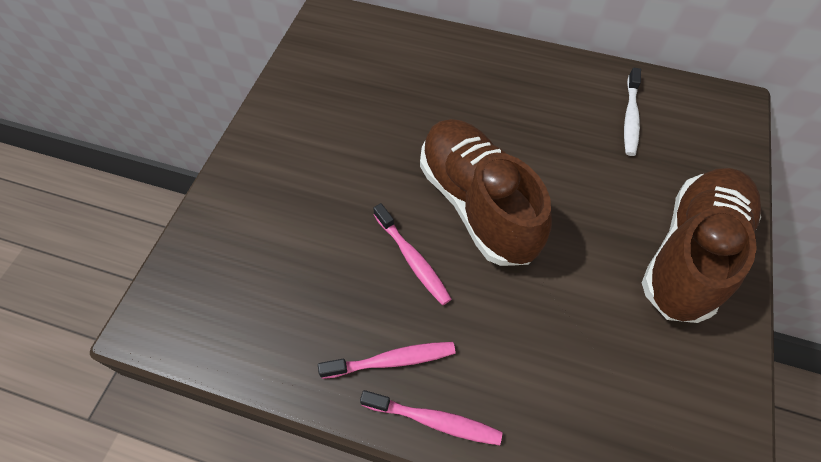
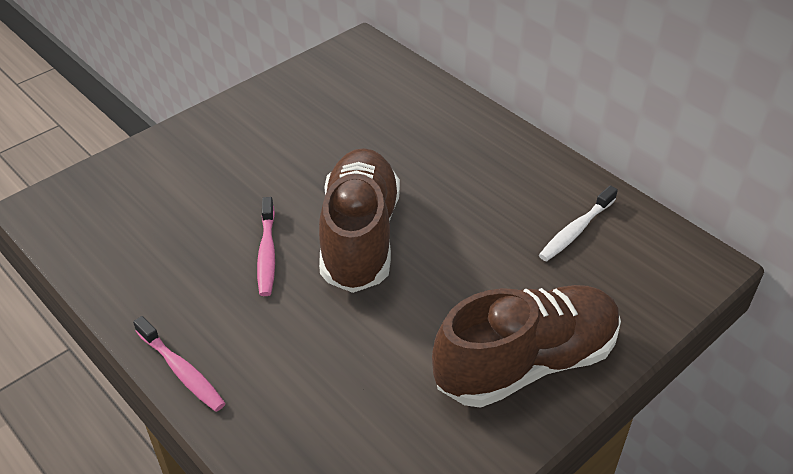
camera: 30 degrees right, 15 degrees down
pink toothbrush [318,342,456,379] -> none

